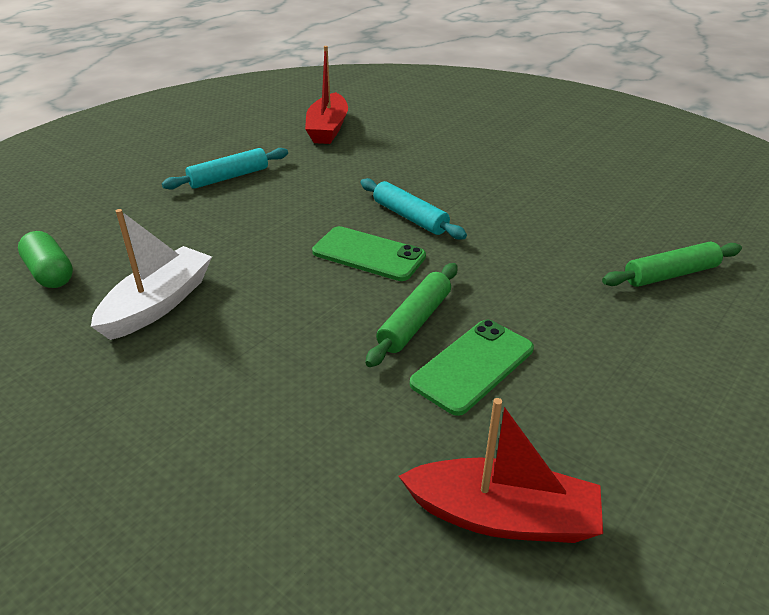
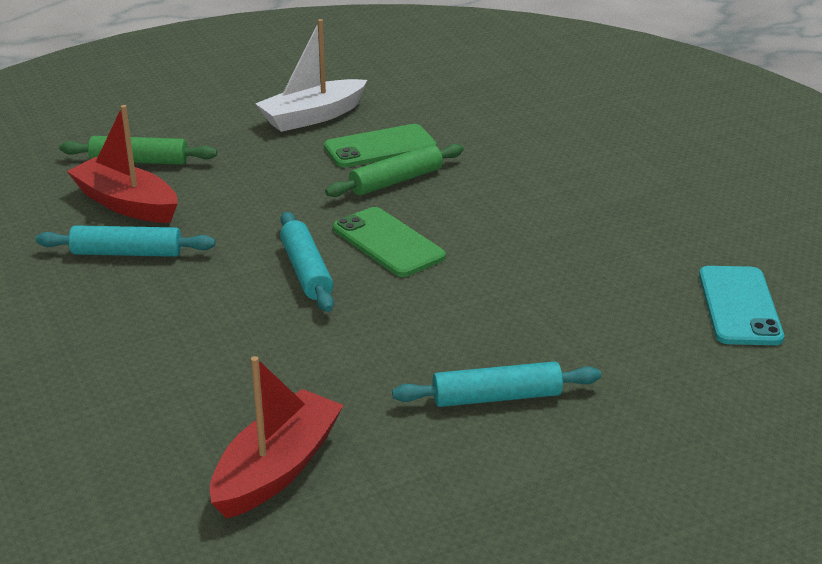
camera: 155 degrees left, 5 degrees down
green capsule [18,231,73,288] -> turquoise phone [699,266,784,345]
white boat [91,209,212,340] -> white boat moved to [255,19,367,132]
red boat [399,398,603,543] -> red boat moved to [67,105,178,223]
none -> turquoise rolling pin [36,225,215,257]

